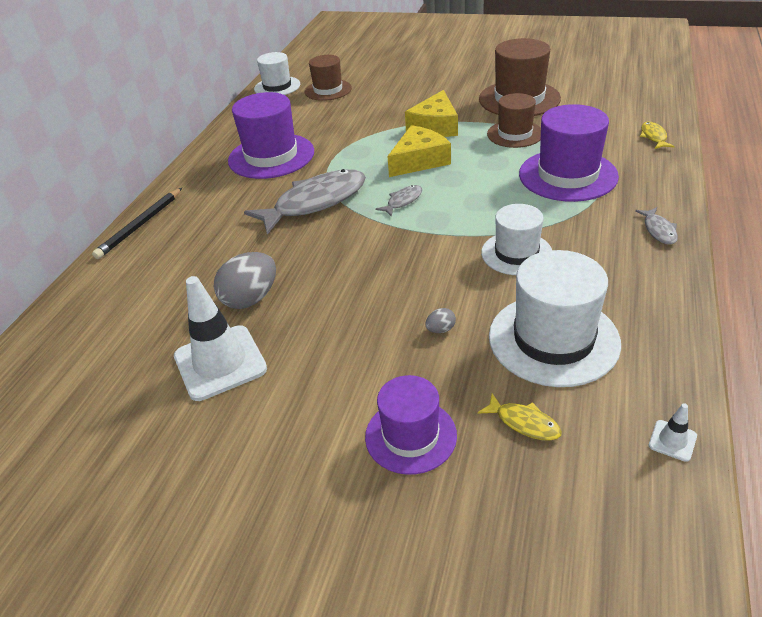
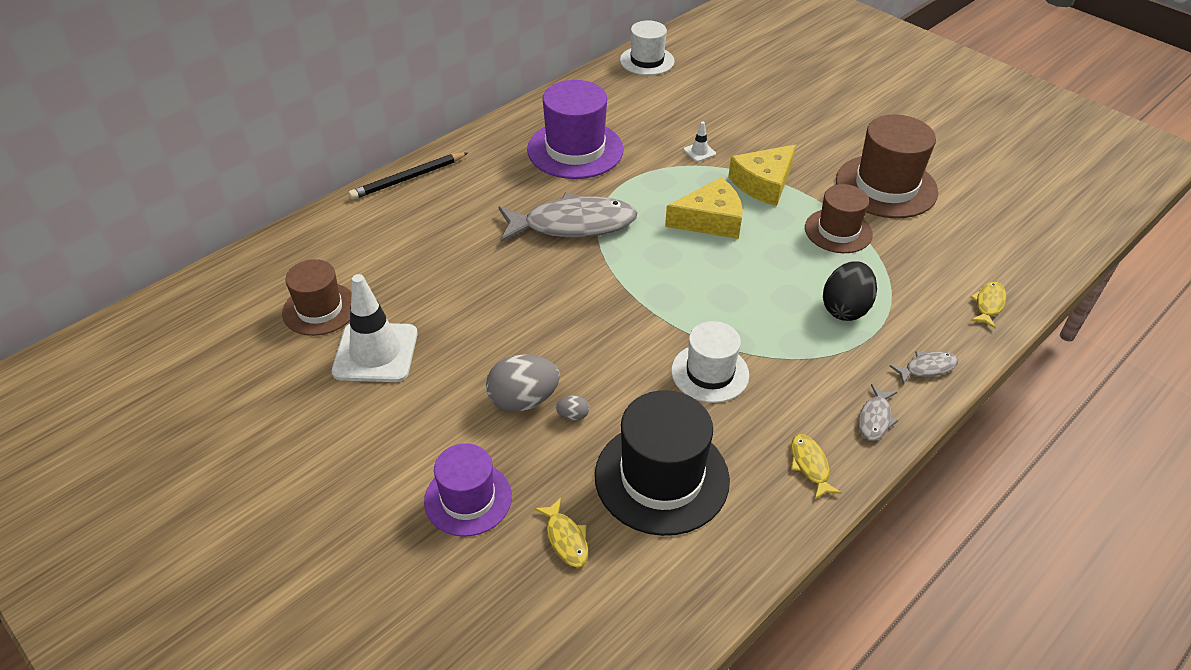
camera: 25 degrees right, 5 degrees up
grey egg [214,252,276,309] -> grey egg moved to [486,354,560,412]
brown hat [305,55,352,101] -> brown hat moved to [282,259,352,336]
grey fish [376,185,422,217] -> grey fish moved to [890,351,959,384]
white hat [489,250,621,387] -> black hat [595,390,730,536]
purple hat [519,104,619,202] -> black egg [823,261,877,321]
white traffic cone [649,403,697,462] -> white traffic cone moved to [684,122,716,162]
none -> yellow fish [791,434,842,499]

